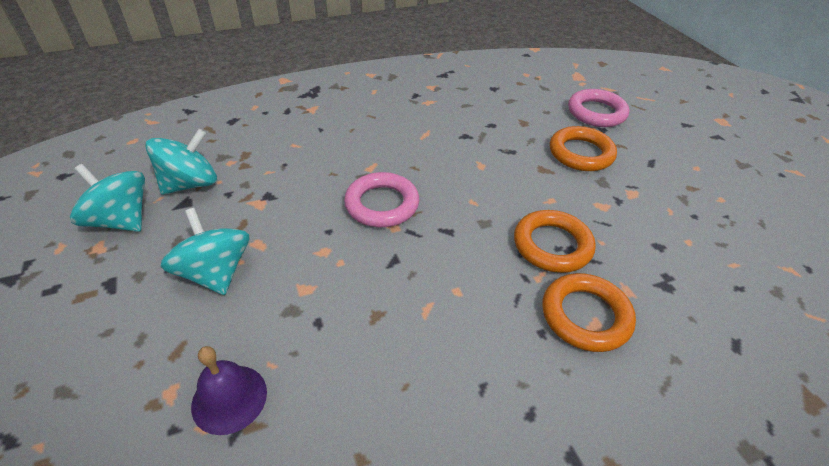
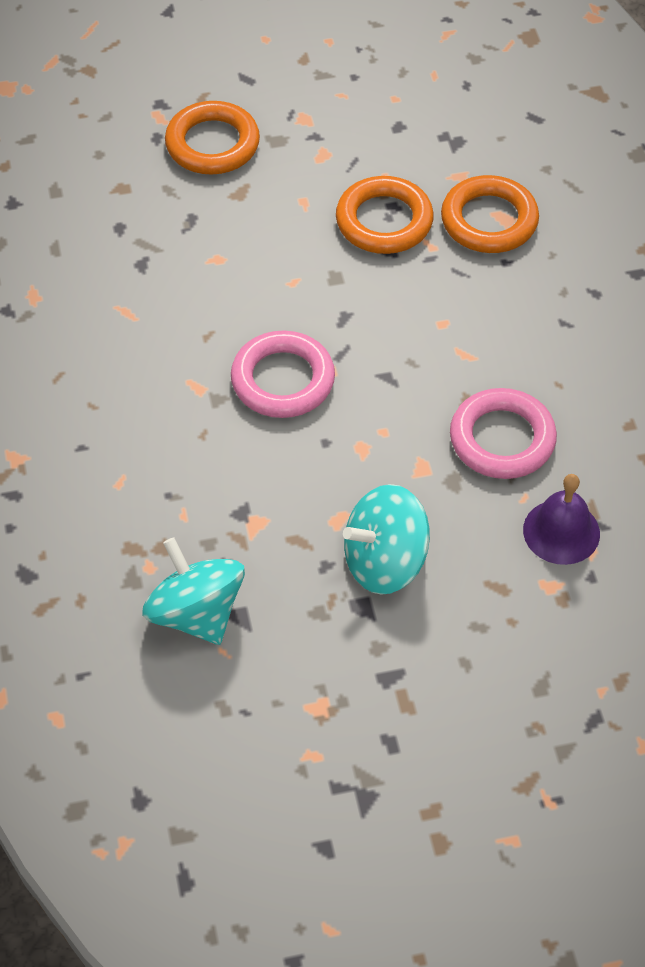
camera: 80 degrees left, 10 degrees up
turquoise spinning top [70,164,145,232] -> none
pink ring [568,89,629,127] -> pink ring moved to [450,388,557,479]

